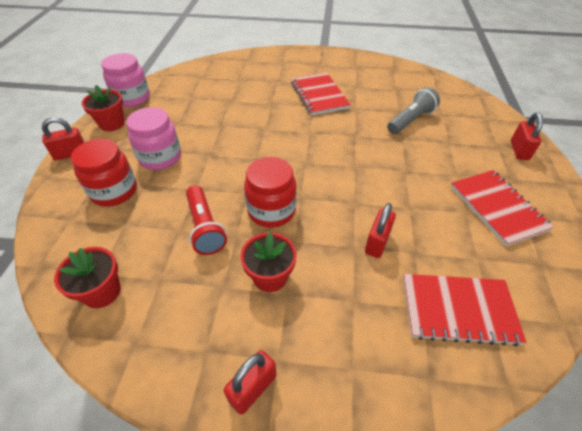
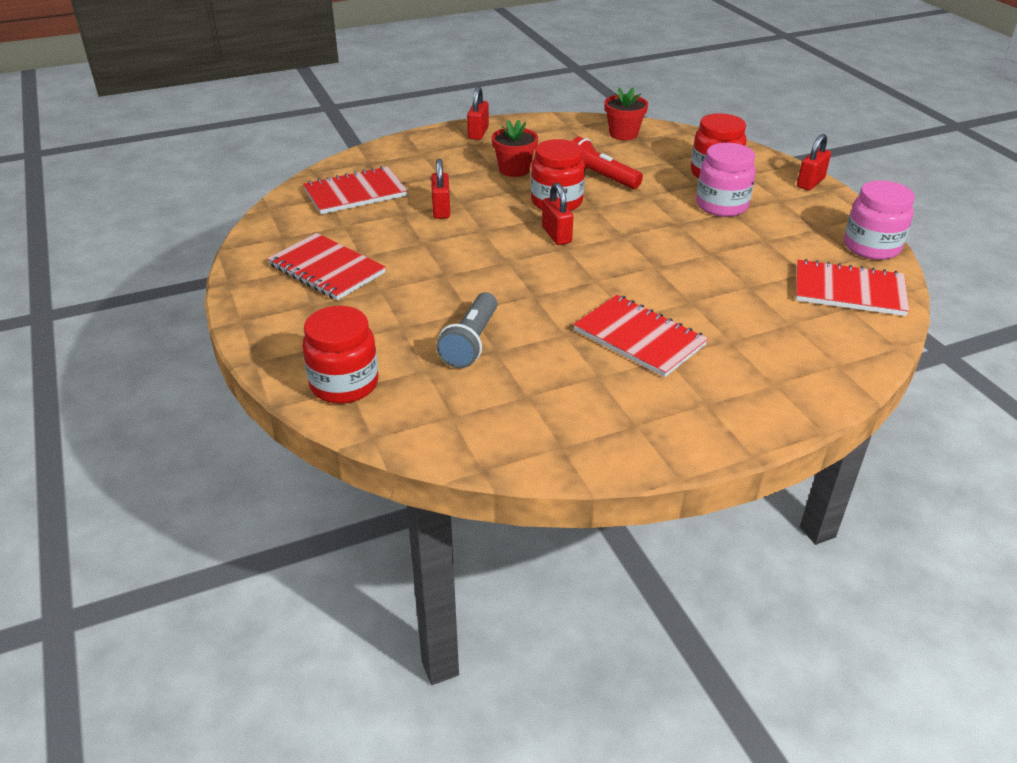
camera: 150 degrees right, 10 degrees down
red flower pot [82,85,125,131] -> none
red padlock [511,113,543,160] -> red padlock moved to [542,183,573,245]
none -> red jar [302,306,378,404]
none -> red notebook [796,259,909,316]

